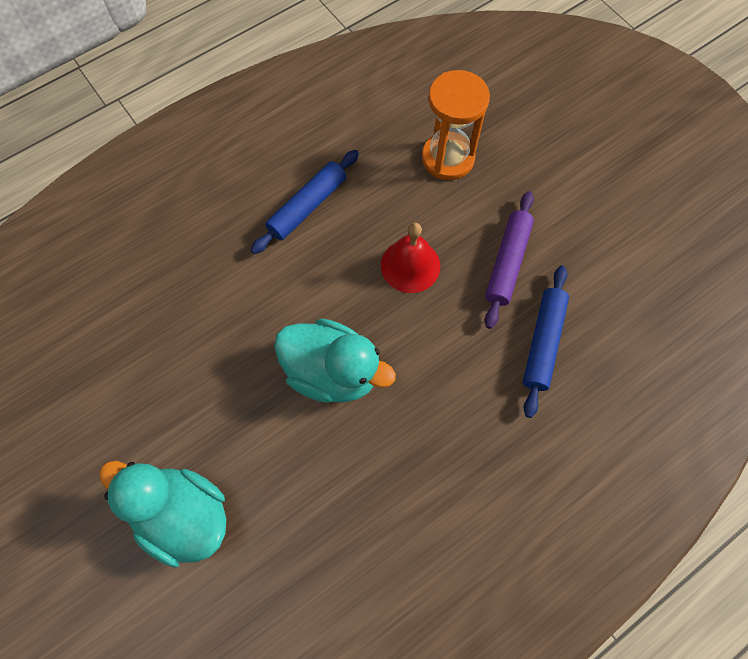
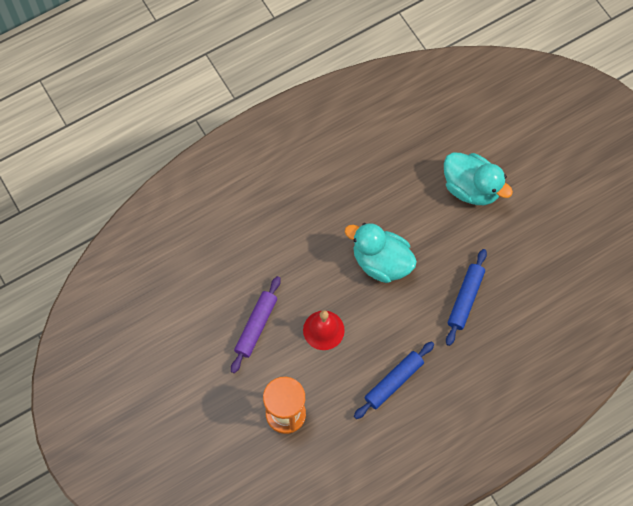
camera: 175 degrees left, 0 degrees up
blue rolling pin [523,266,569,418] -> blue rolling pin moved to [446,249,487,346]

